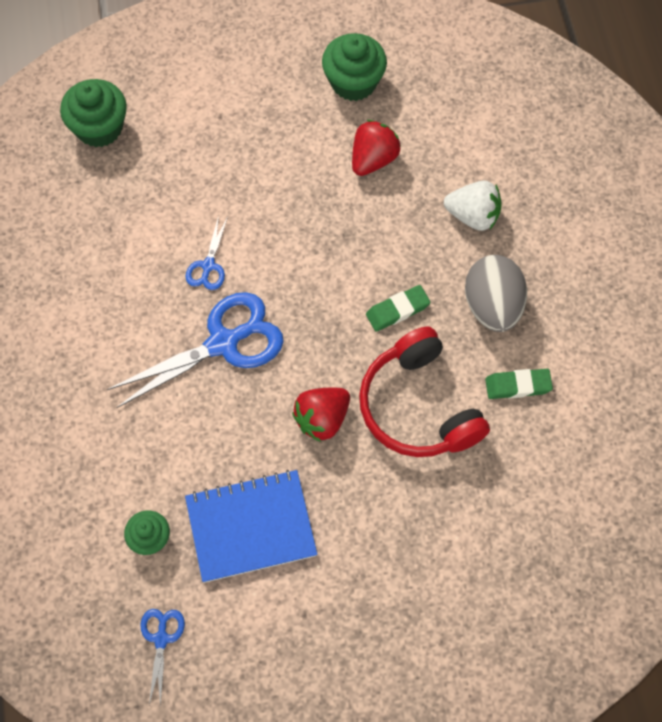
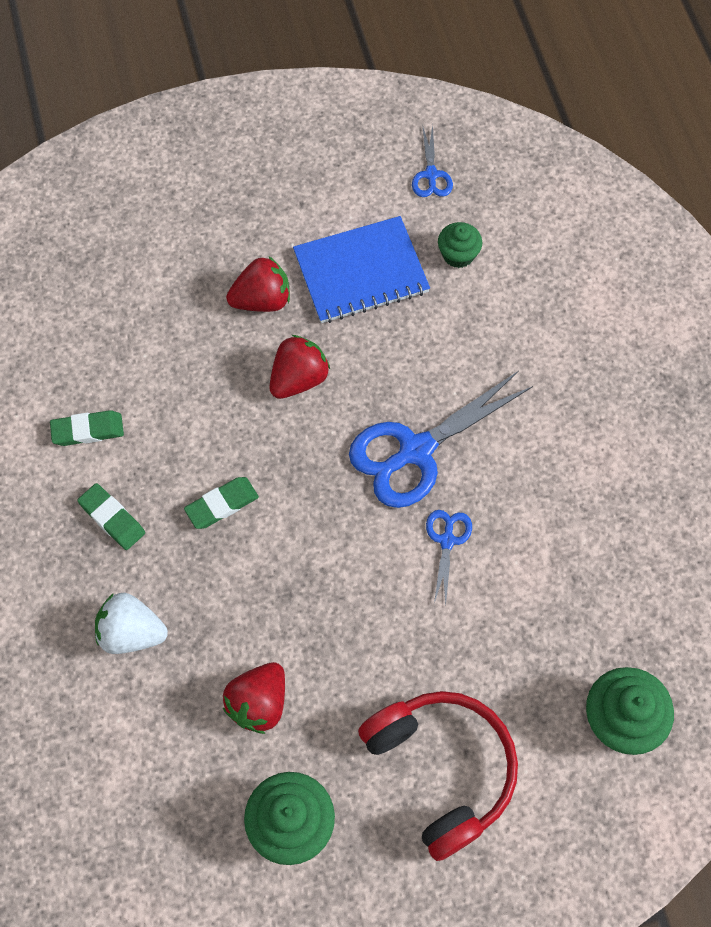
camera: 175 degrees right, 0 degrees up
red headphones [359,326,490,457] -> red headphones moved to [358,691,518,861]
grey egg [465,255,527,332] -> green eraser [77,483,145,550]
none -> red strawberry [226,257,290,312]

